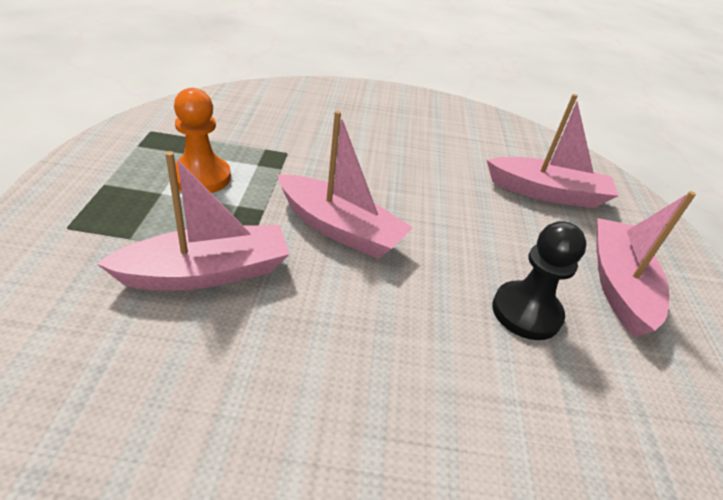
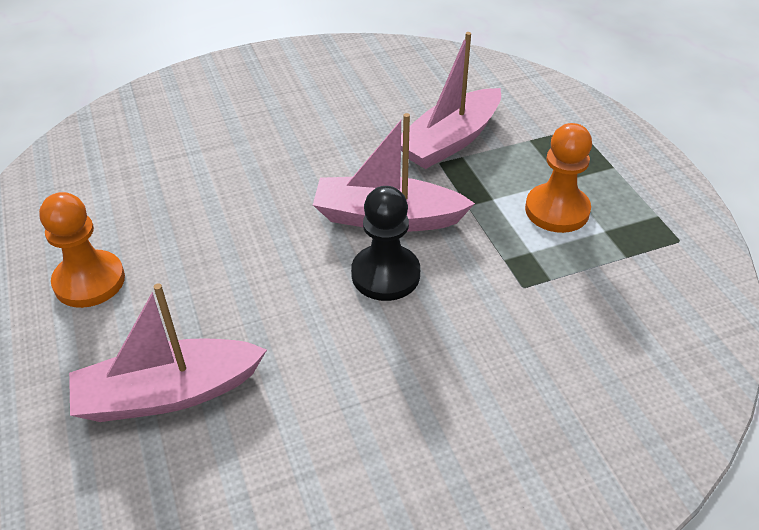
camera: 160 degrees right, 5 degrees up
black pawn [492,221,587,340] -> black pawn moved to [351,186,420,301]
pink boat [596,191,696,337] -> orange pawn [39,192,125,308]

